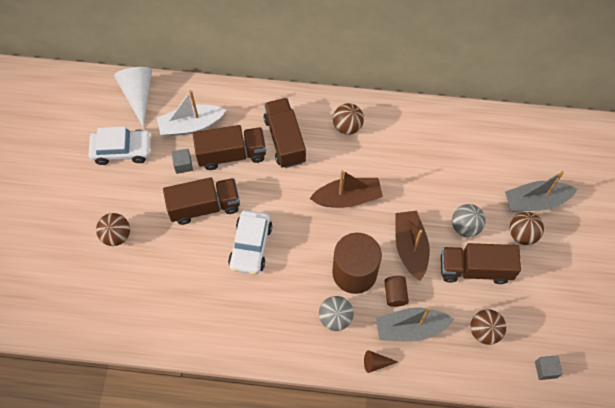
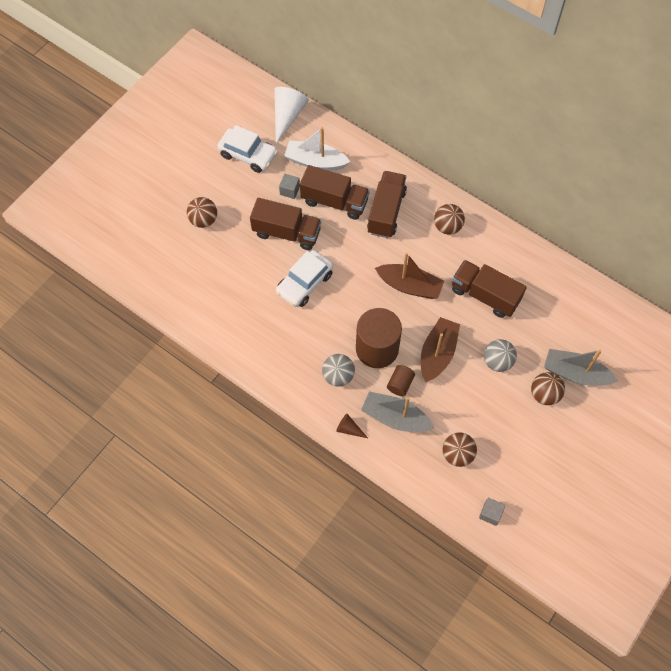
camera: 30 degrees right, 0 degrees up
brown truck [441,243,521,284] -> brown truck moved to [452,260,527,318]

